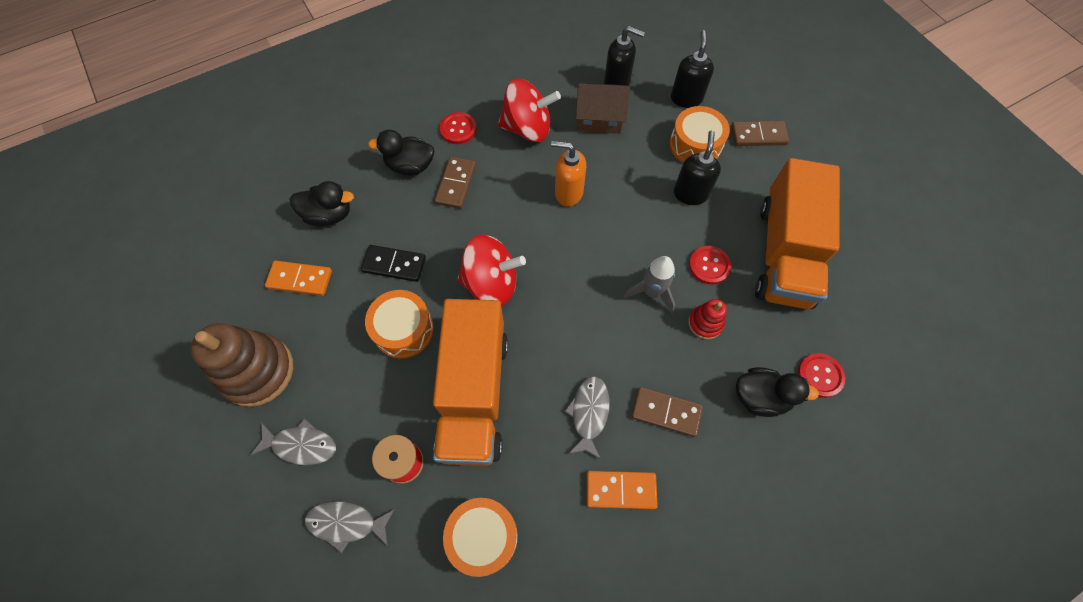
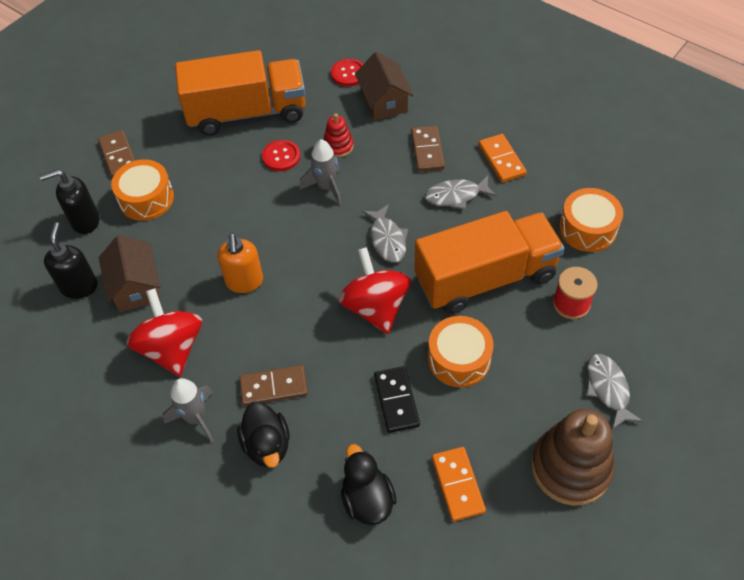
camera: 110 degrees left, 10 degrees down
grey fish [305,501,395,553] -> grey fish moved to [362,204,408,263]
red button [439,112,477,144] -> grey rocket [163,378,214,443]
black soap dispenser [674,130,721,205] -> none
black duck [736,367,819,417] -> brown house [355,52,414,120]

